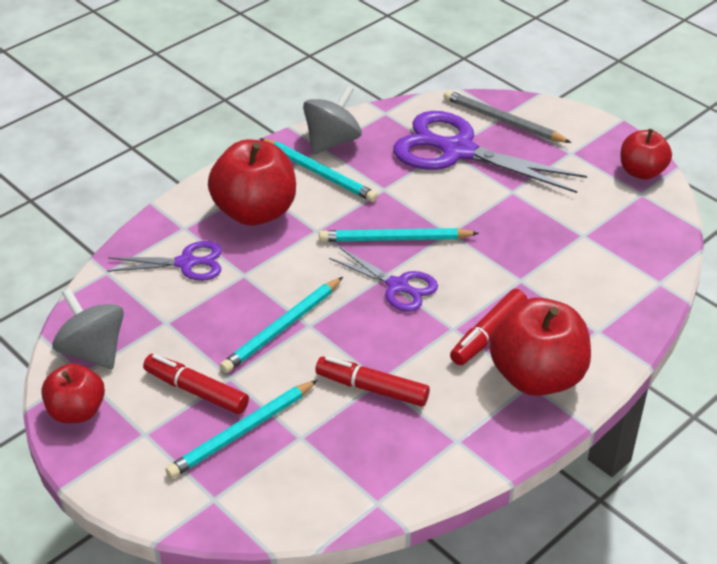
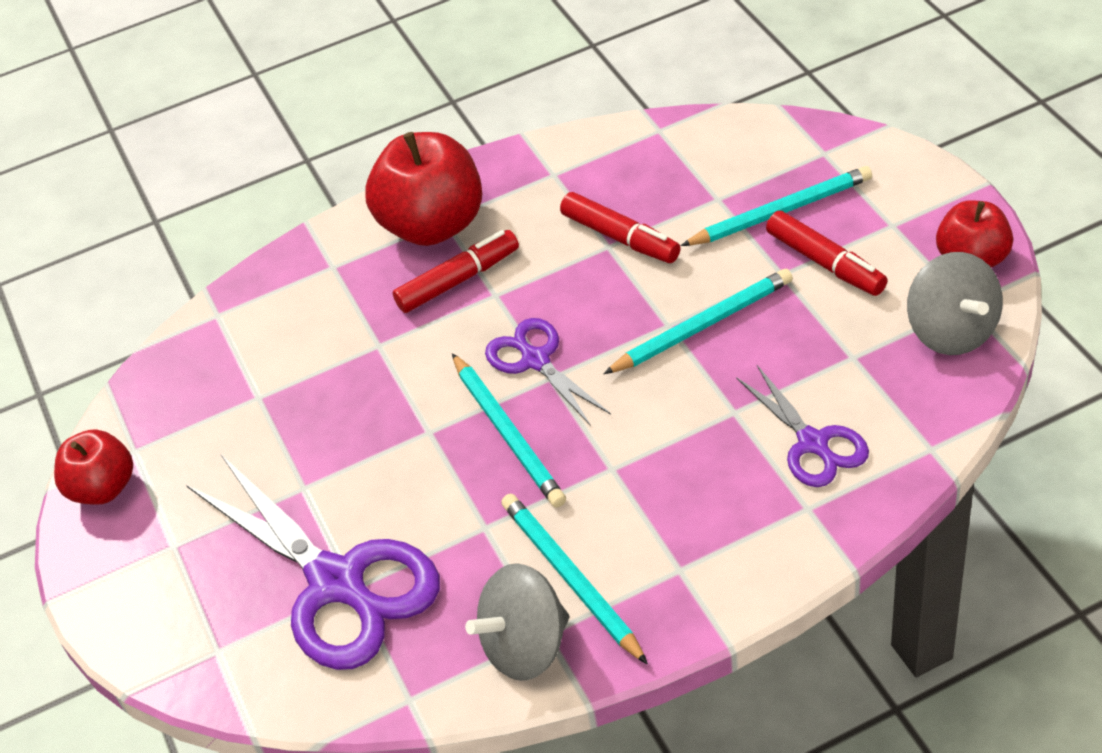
camera: 155 degrees left, 5 degrees up
purple scissors [107,241,222,281] -> purple scissors turned 135 degrees counterclockwise [736,365,869,487]
red apple [208,140,296,226] -> none
turquoise pencil [319,228,479,242] -> turquoise pencil turned 45 degrees clockwise [452,353,566,508]
grey pencil [443,90,572,143] -> none

